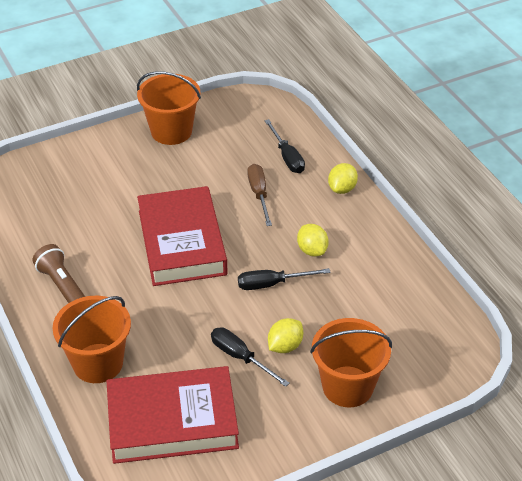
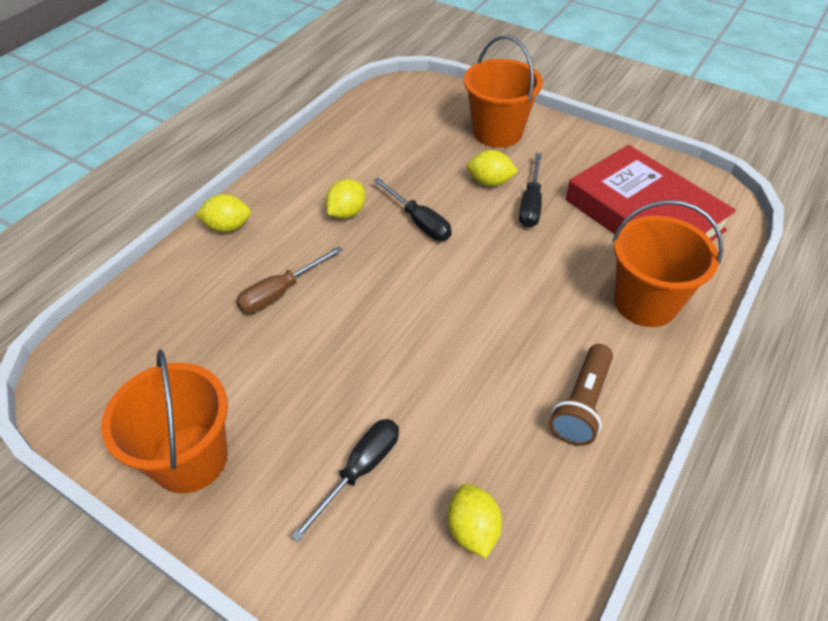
camera: 120 degrees left, 5 degrees up
red book [137,186,228,286] -> none
black screwdriver [265,119,305,173] -> black screwdriver moved to [291,419,399,542]
none -> yellow lemon [447,483,502,558]

